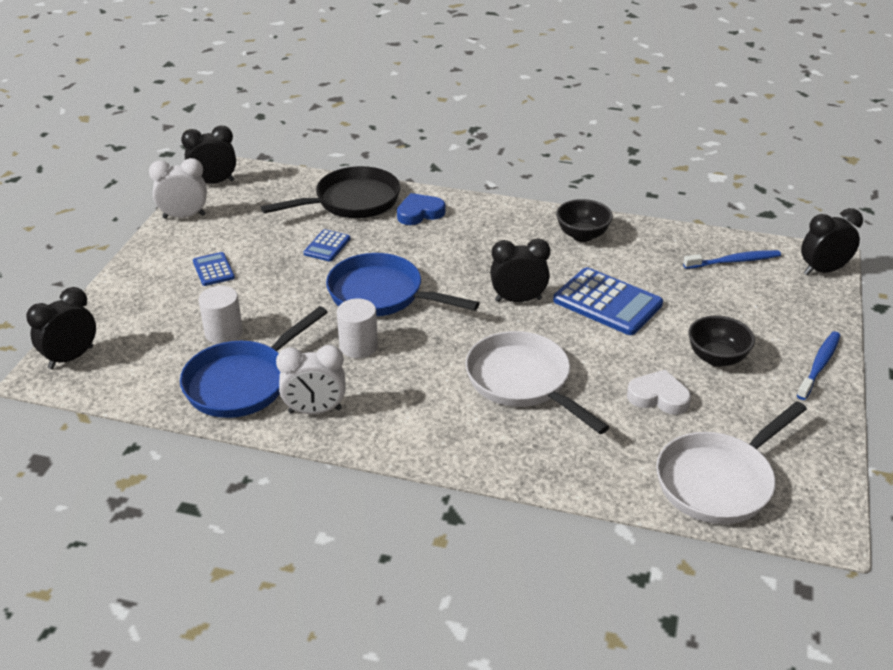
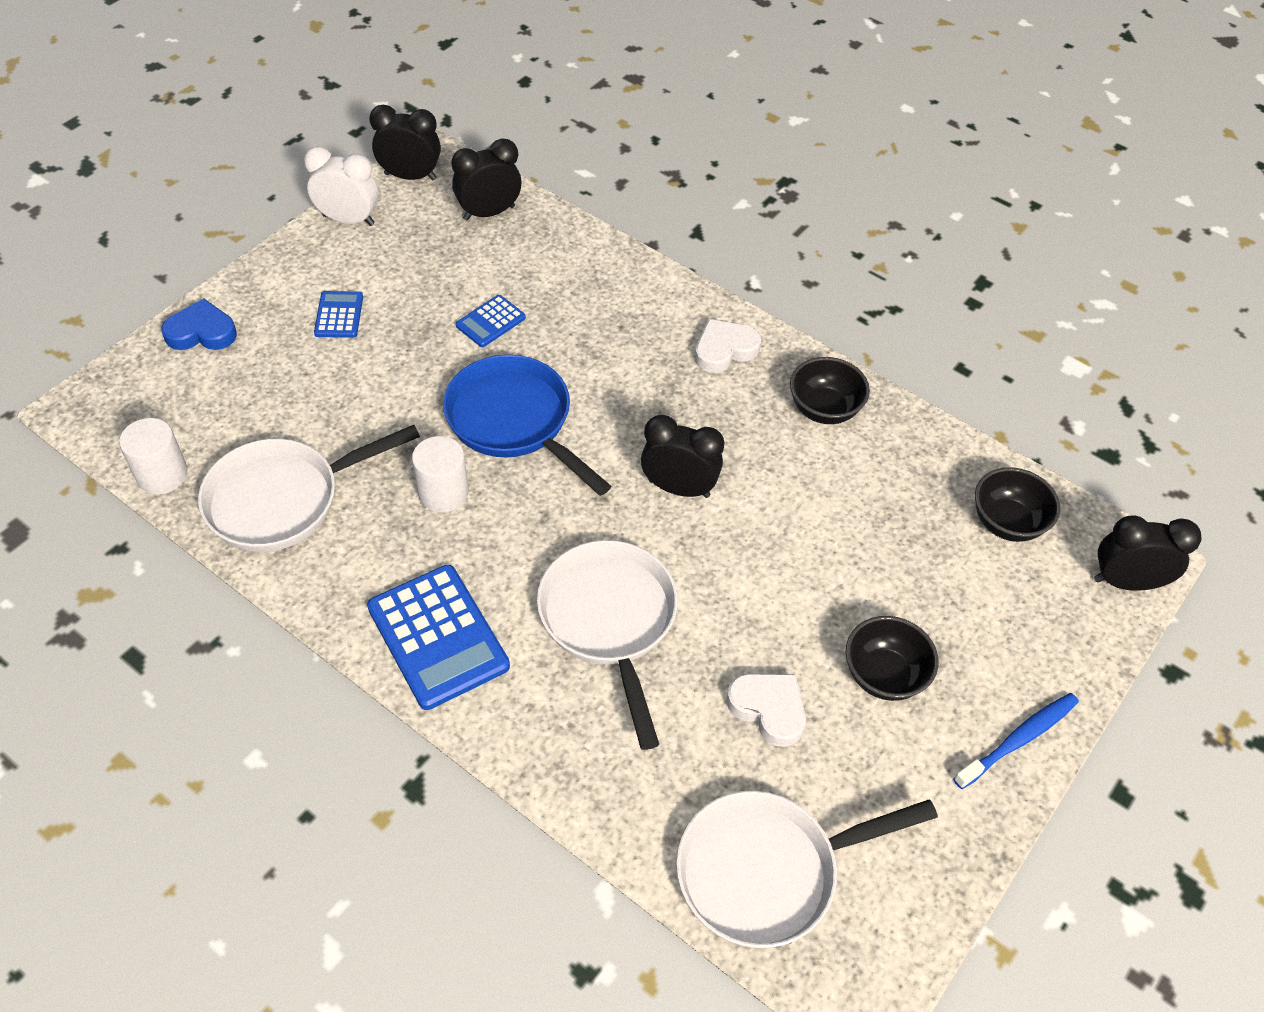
camera: 20 degrees right, 15 degrees up
black clock [26,287,96,369] -> black clock moved to [451,138,521,220]
blue pan [180,306,328,418] -> white pan [198,425,420,552]
white cylinder [199,286,243,344] -> white cylinder moved to [119,418,188,495]
black pan [261,166,400,218] -> none
white clock [276,345,346,414] -> none
blue heart [397,193,445,225] -> blue heart moved to [161,299,237,350]
blue calculator [553,267,663,335] -> blue calculator moved to [367,565,510,710]
blue toothbrush [683,250,781,269] -> black bowl [975,467,1060,542]
none -> white heart [695,319,761,373]

